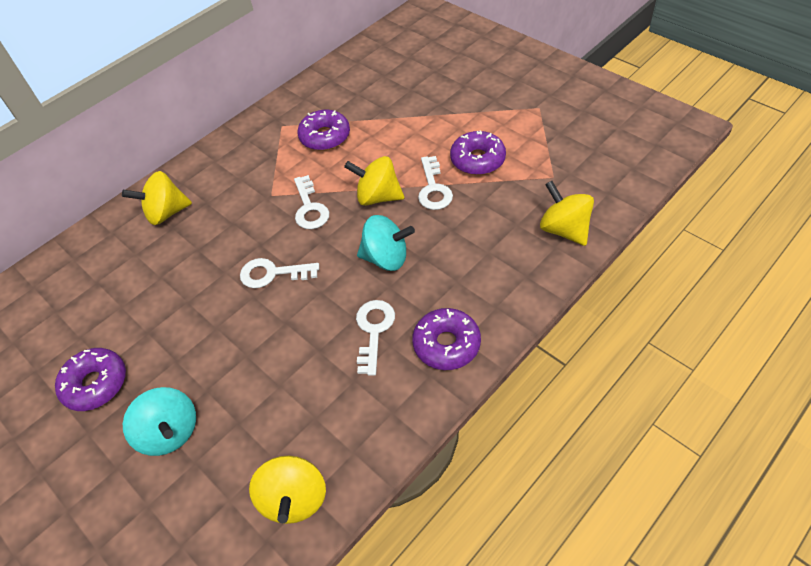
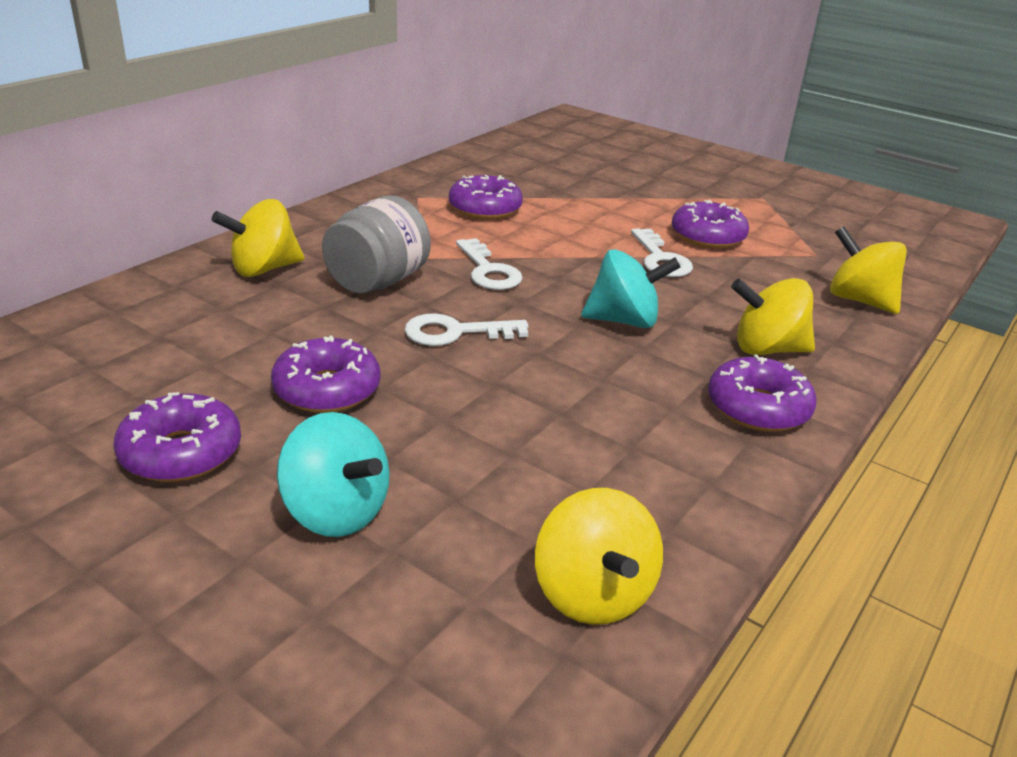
camera: 15 degrees left, 20 degrees down
yellow spinning top [344,156,404,206] -> yellow spinning top moved to [731,278,815,355]
white key [356,300,395,376] -> none
none -> purple donut [271,336,381,413]
none -> grey jar [322,196,431,294]

